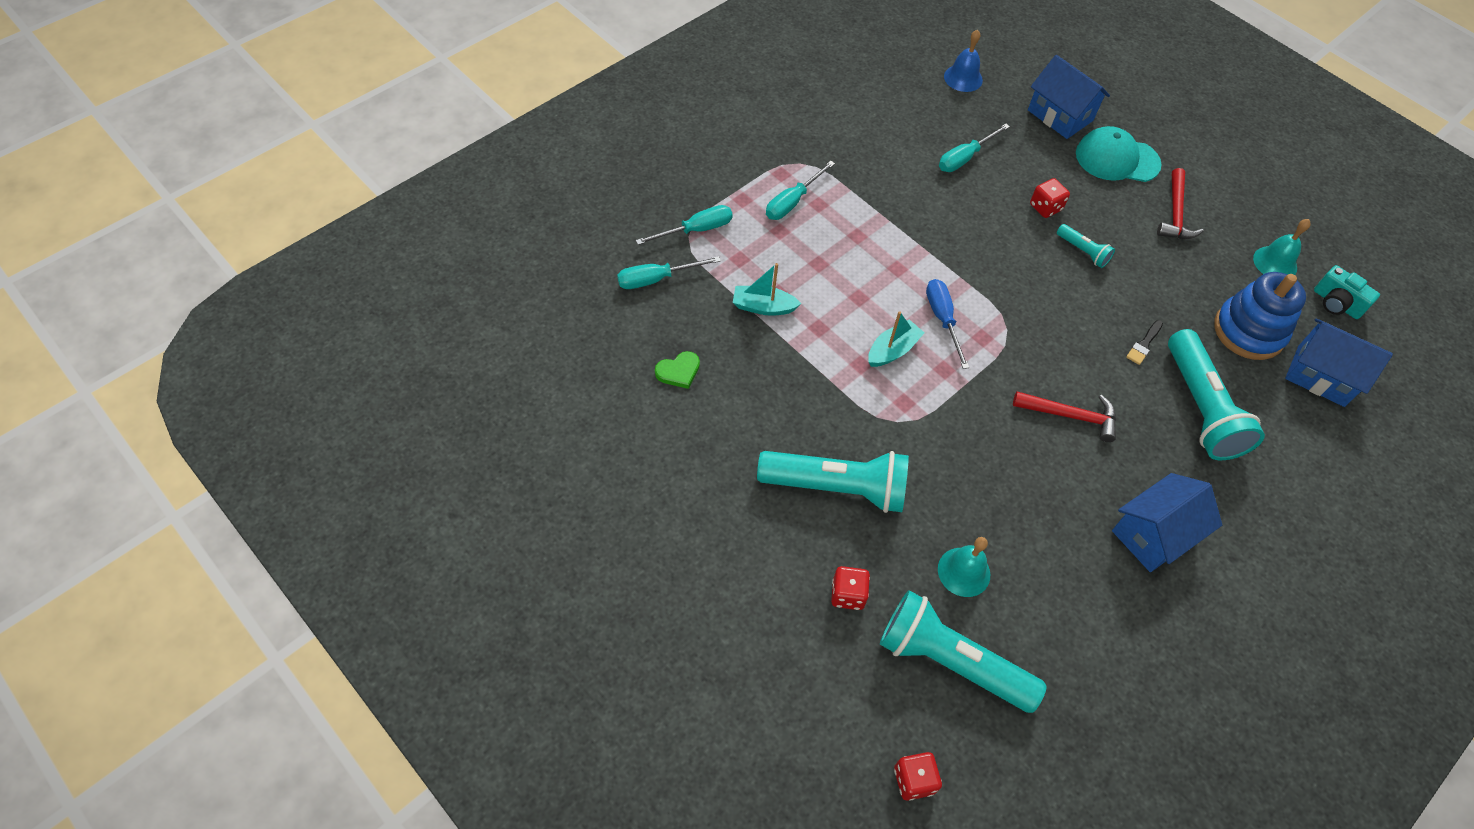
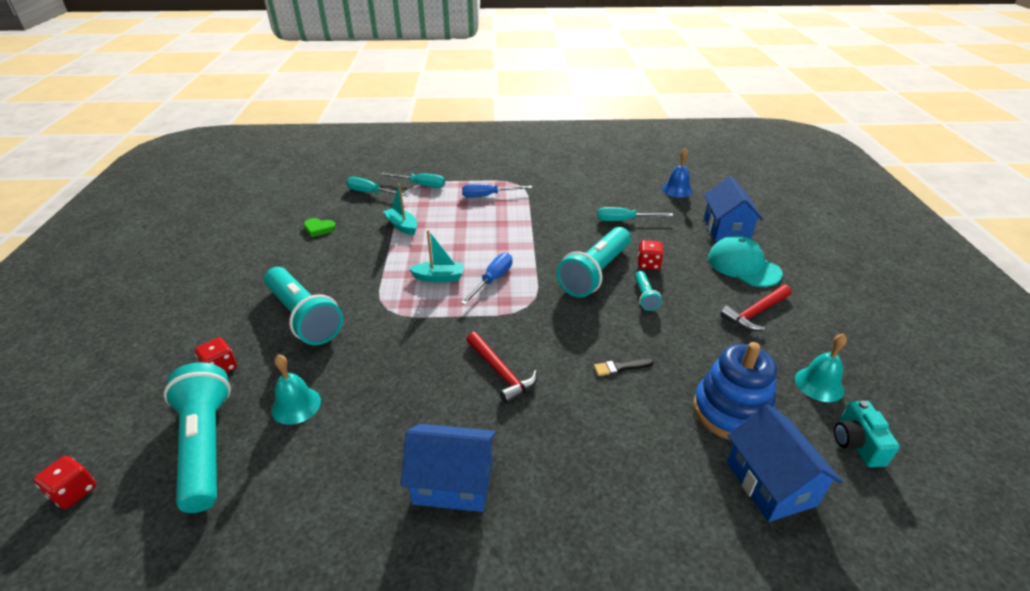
camera: 45 degrees right, 20 degrees down
turquoise screwdriver [766,161,835,220] -> blue screwdriver [462,184,532,197]
turquoise flashlight [1168,329,1265,460] -> turquoise flashlight moved to [556,227,631,298]

